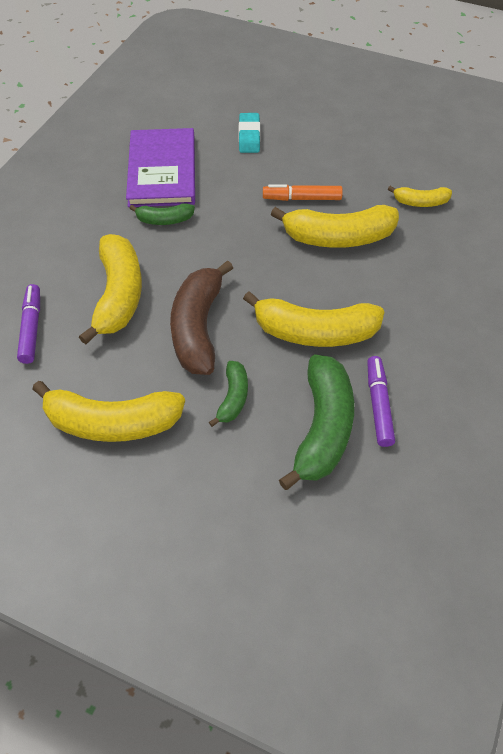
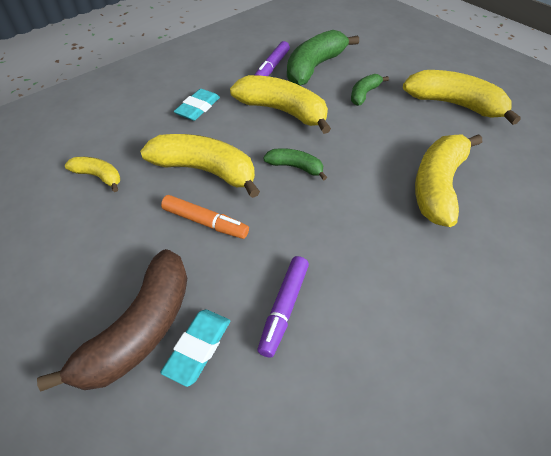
camera: 155 degrees left, 5 degrees down
purple marker [17,284,40,364] -> purple marker moved to [258,256,309,358]
purple book [126,128,195,207] -> none
green banana [129,203,195,225] -> green banana moved to [263,148,327,181]
brown banana [170,260,233,375] -> brown banana moved to [37,249,187,392]
none -> turquoise eraser [174,89,220,121]

